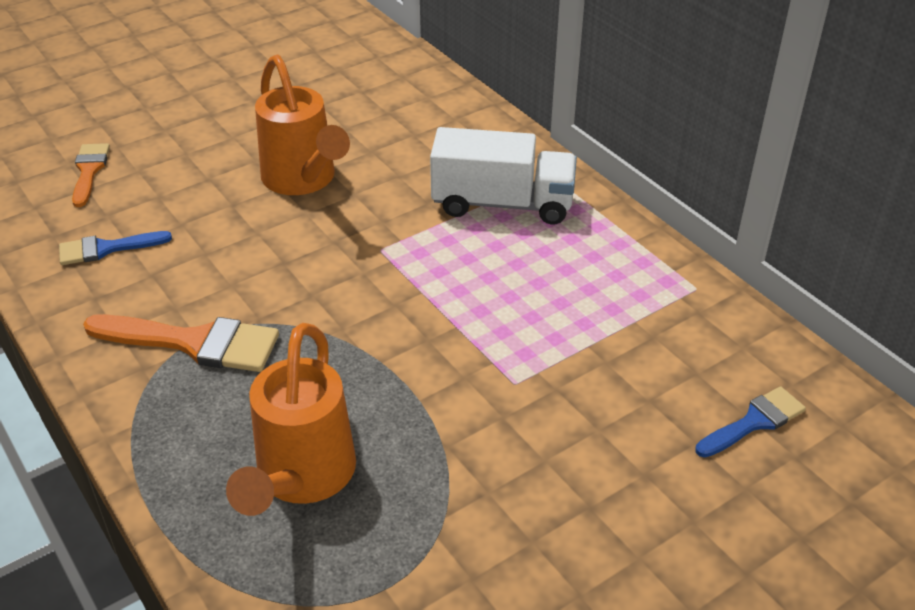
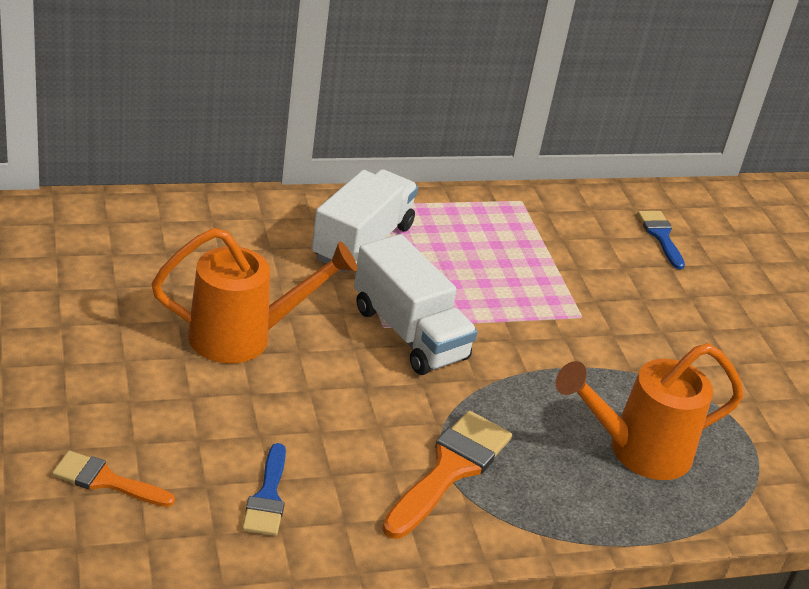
camera: 75 degrees left, 5 degrees down
orange watering can [226,323,356,516] -> orange watering can turned 135 degrees clockwise [556,343,743,480]
none -> white truck [354,234,478,375]

